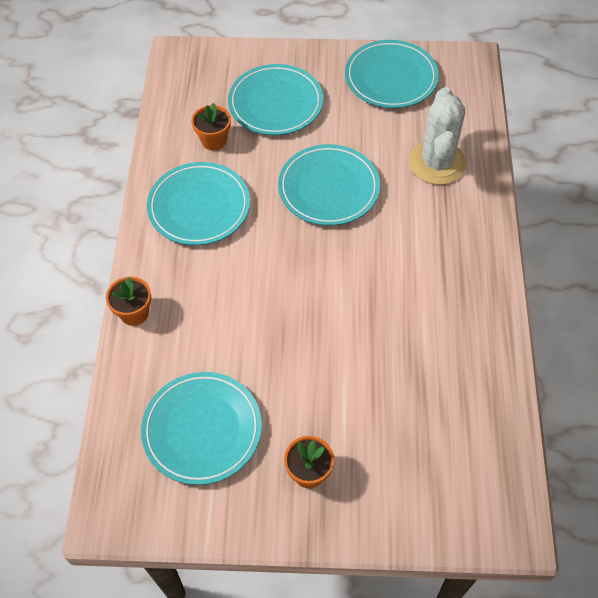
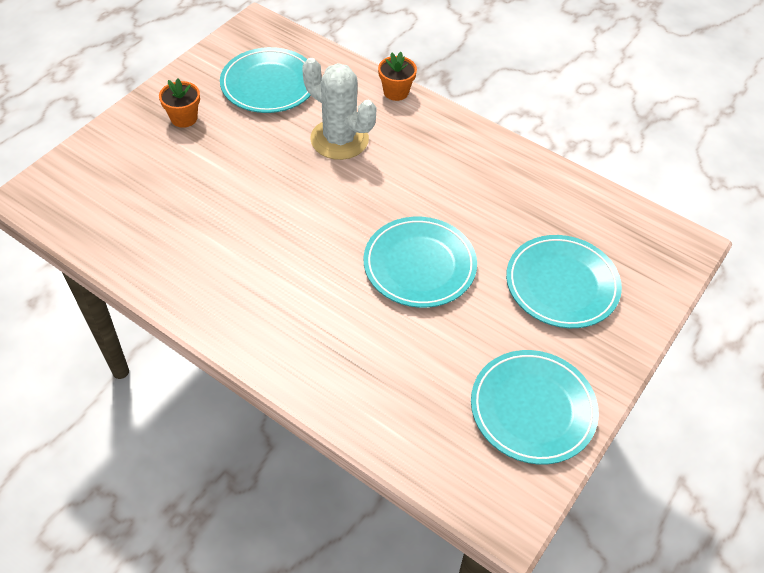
camera: 120 degrees right, 5 degrees down
turquoise plate [147,162,250,245] -> none
orange flower pot [191,103,231,150] -> none
white cactus [409,87,466,185] -> white cactus moved to [302,58,377,160]

